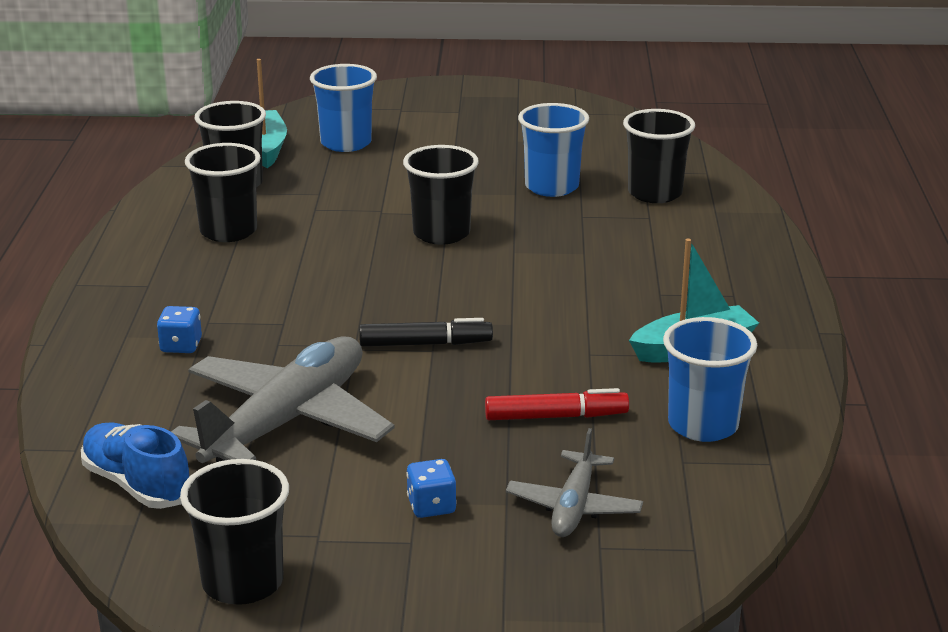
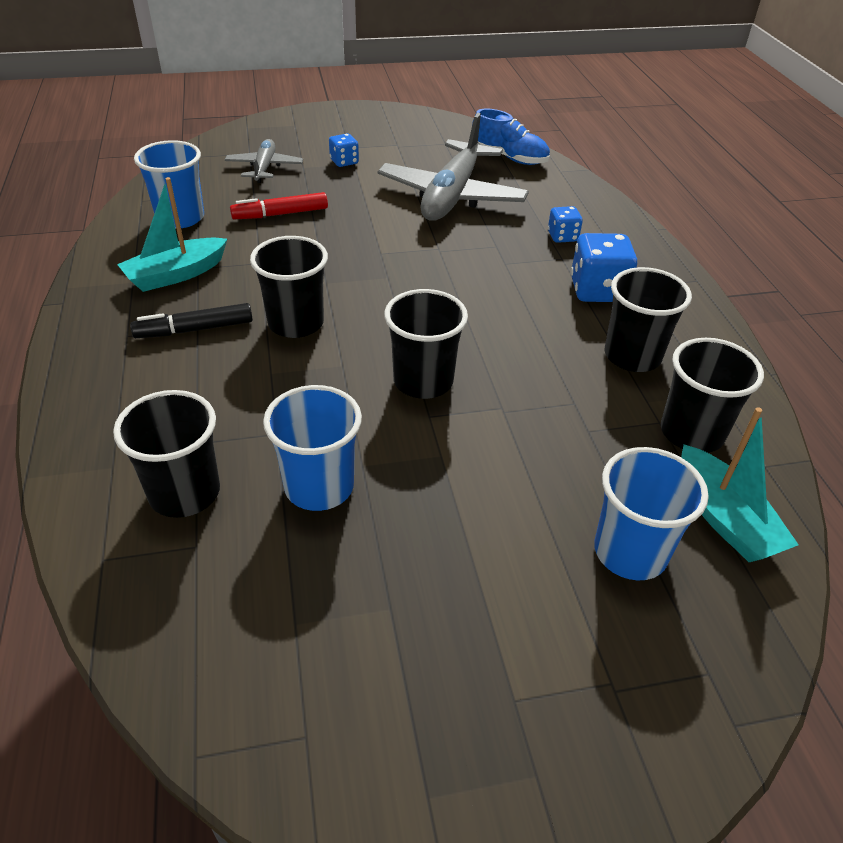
camera: 165 degrees right, 15 degrees up
black cup [180,459,289,605] -> black cup moved to [250,236,328,338]
black marker [359,318,493,347] -> black marker moved to [130,303,253,338]
none -> blue dice [571,233,637,302]

